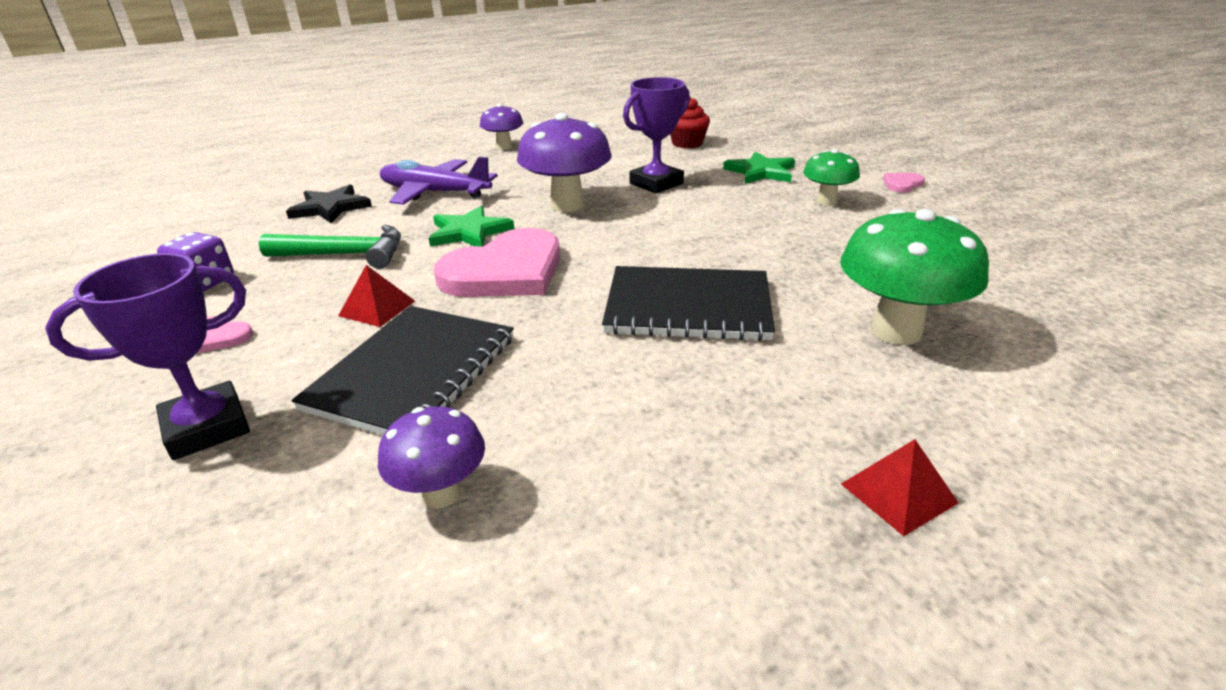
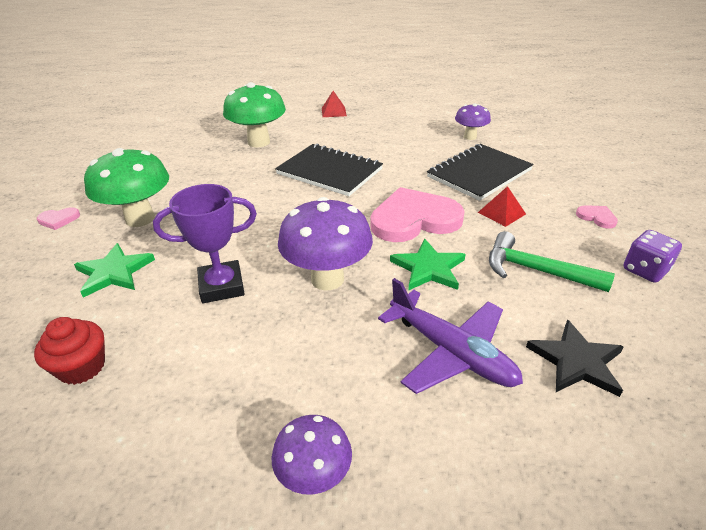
camera: 155 degrees left, 5 degrees up
purple trophy [45,253,250,460] -> none
green mushroom [803,149,860,206] -> green mushroom [84,148,169,227], size x1.72

